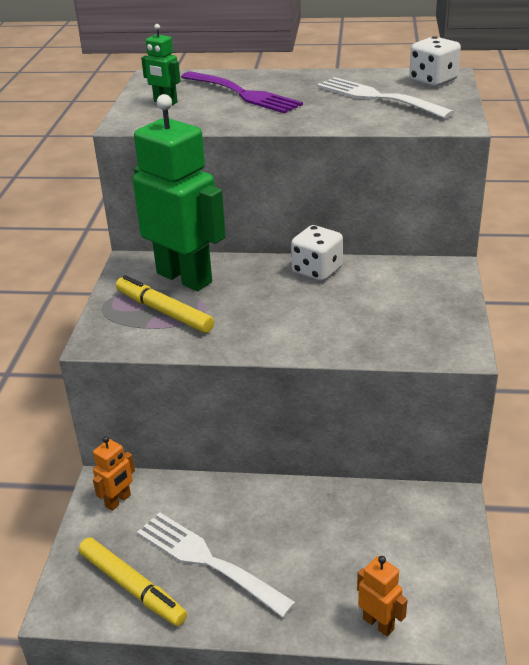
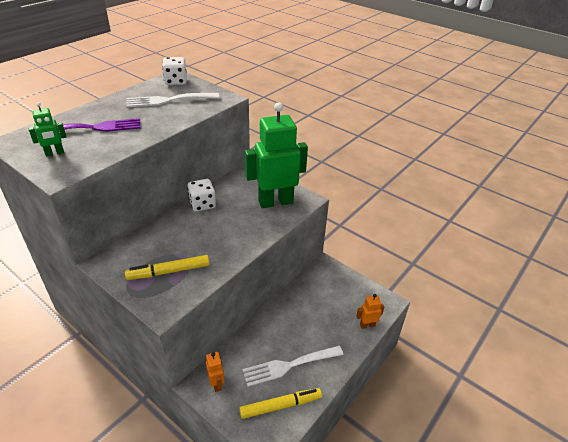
camera: 60 degrees left, 5 degrees up
green robot [133,94,226,291] -> green robot moved to [245,102,308,208]

